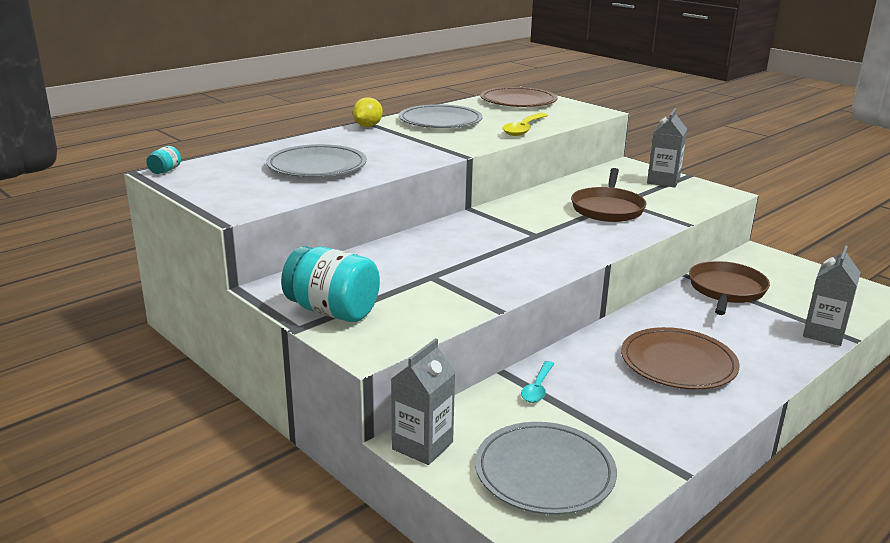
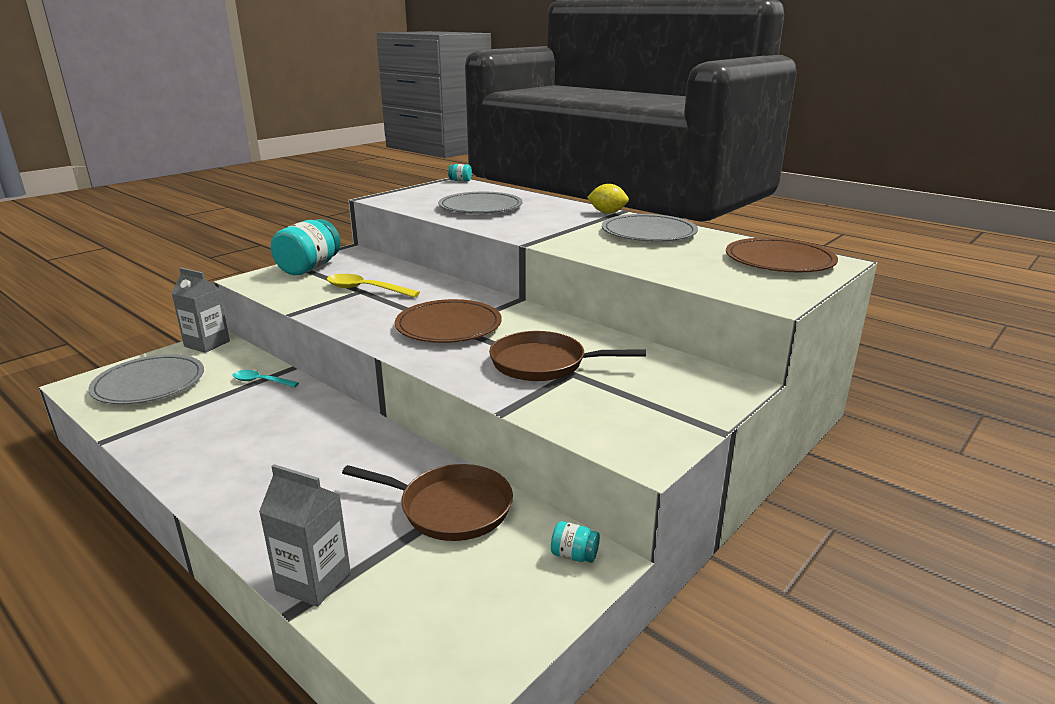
camera: 85 degrees right, 0 degrees up
yellow spoon [502,113,548,136] -> yellow spoon moved to [327,274,420,298]
brown plate [621,327,740,390] -> brown plate moved to [395,299,502,343]
grey carton [647,108,687,188] -> none
none -> turquoise jar [551,521,600,563]

